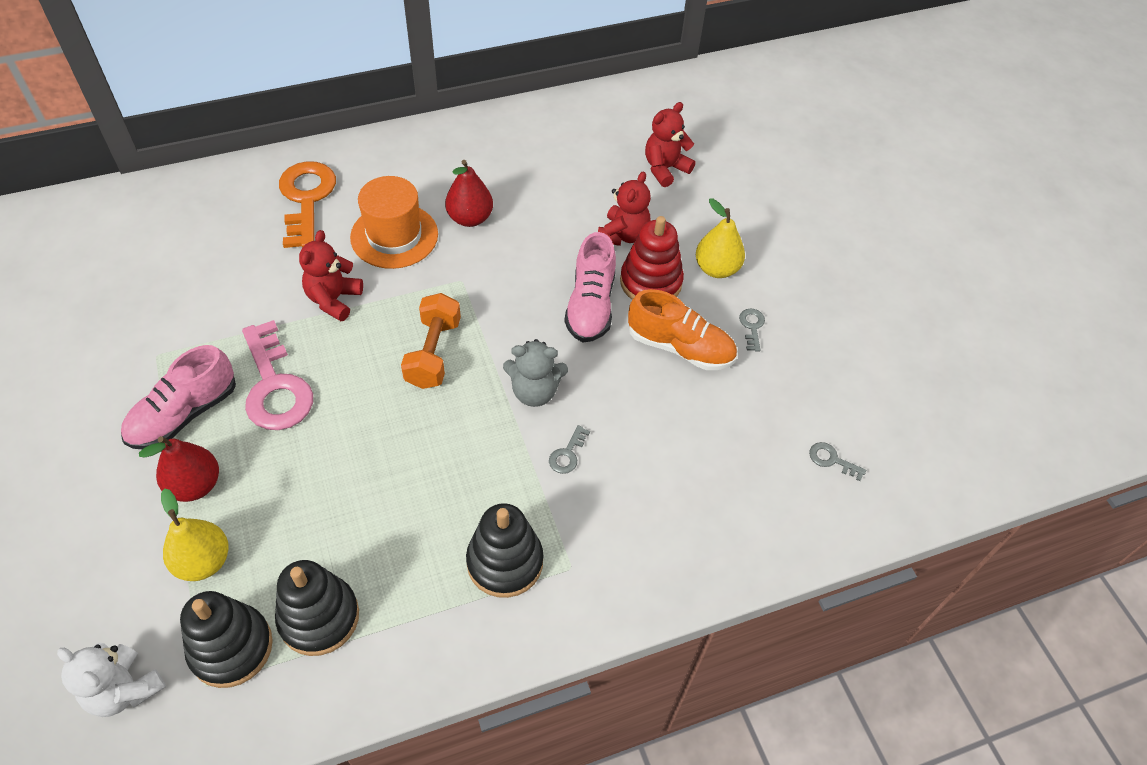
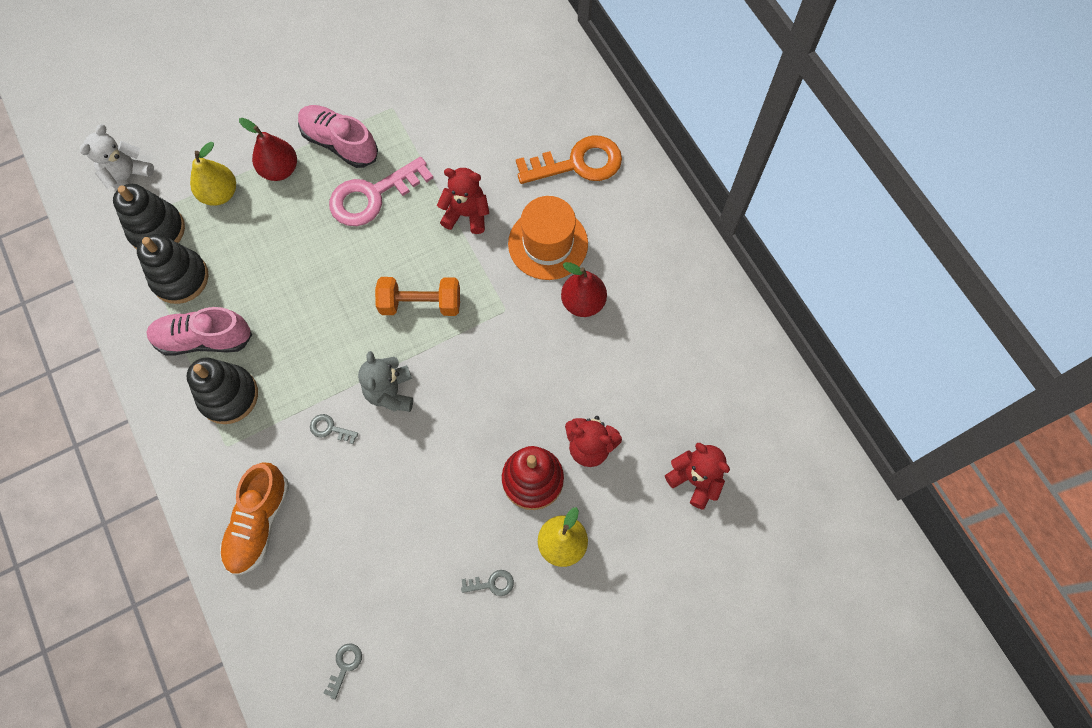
camera: 85 degrees right, 15 degrees up
pink shoe [564,232,616,342] -> pink shoe moved to [147,307,252,356]
orange shoe [628,289,737,370] -> orange shoe moved to [220,463,289,575]

